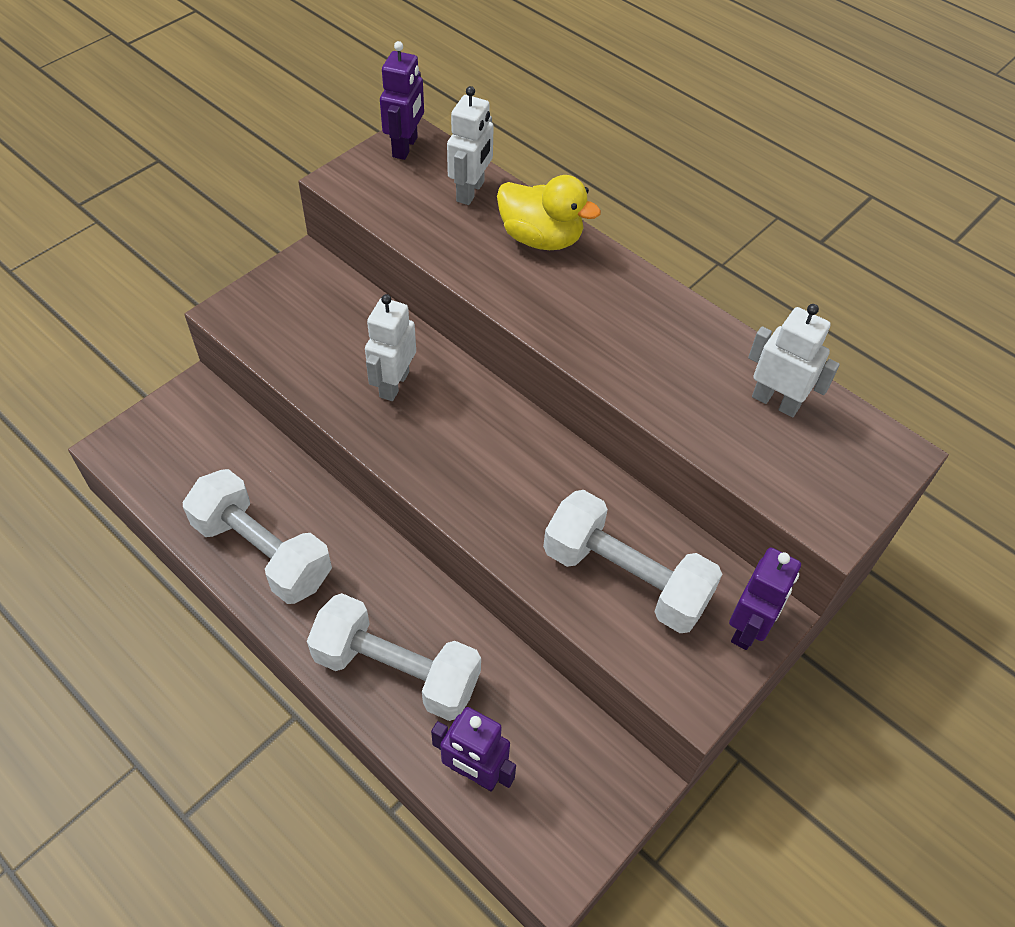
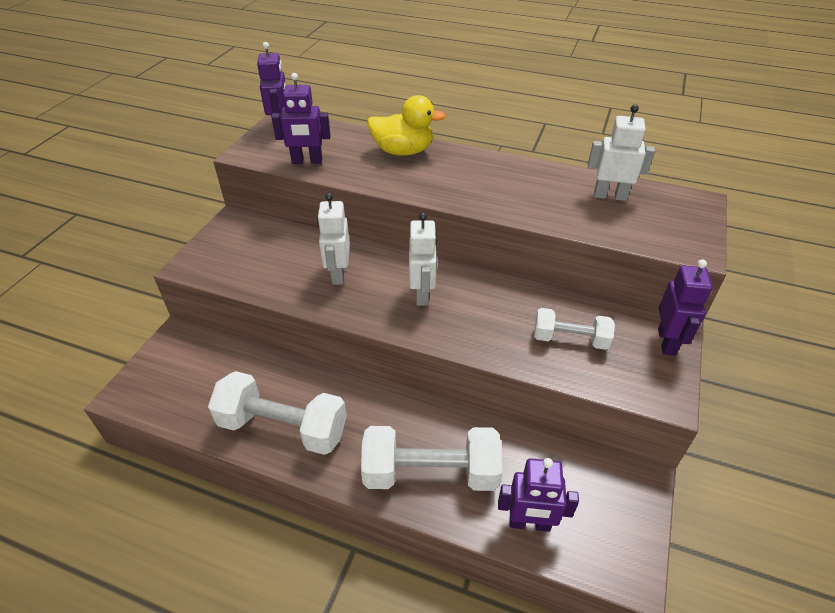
camera: 20 degrees left, 10 degrees down
white robot [447,86,494,205] -> white robot moved to [409,213,437,306]
white dumbbell [543,490,722,633] -> white dumbbell [534,308,615,350], size x0.59
none -> purple robot [271,73,331,164]

